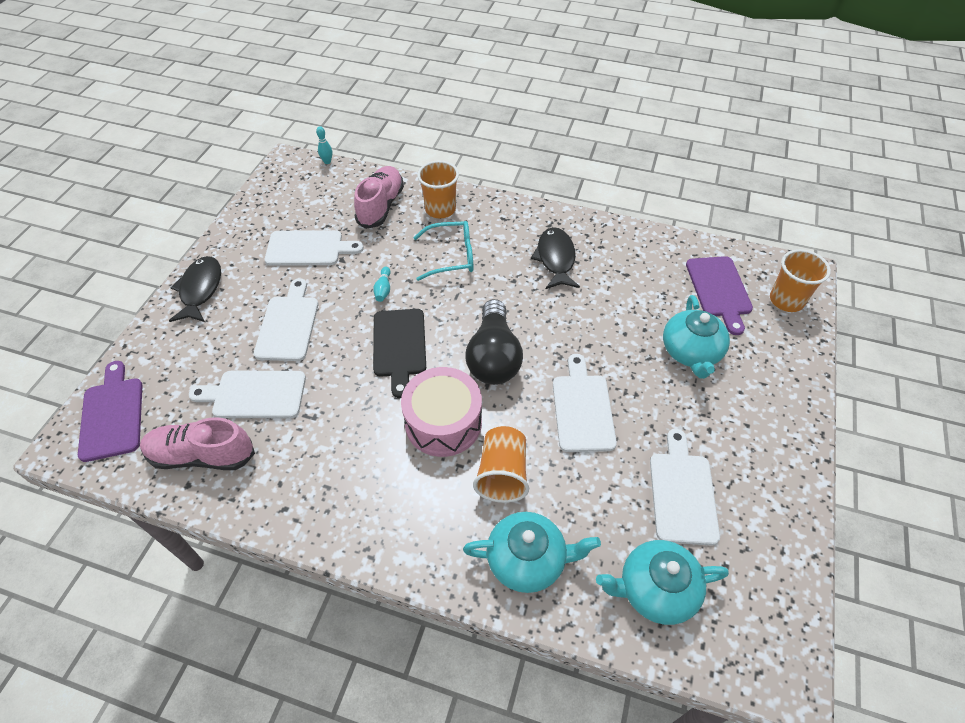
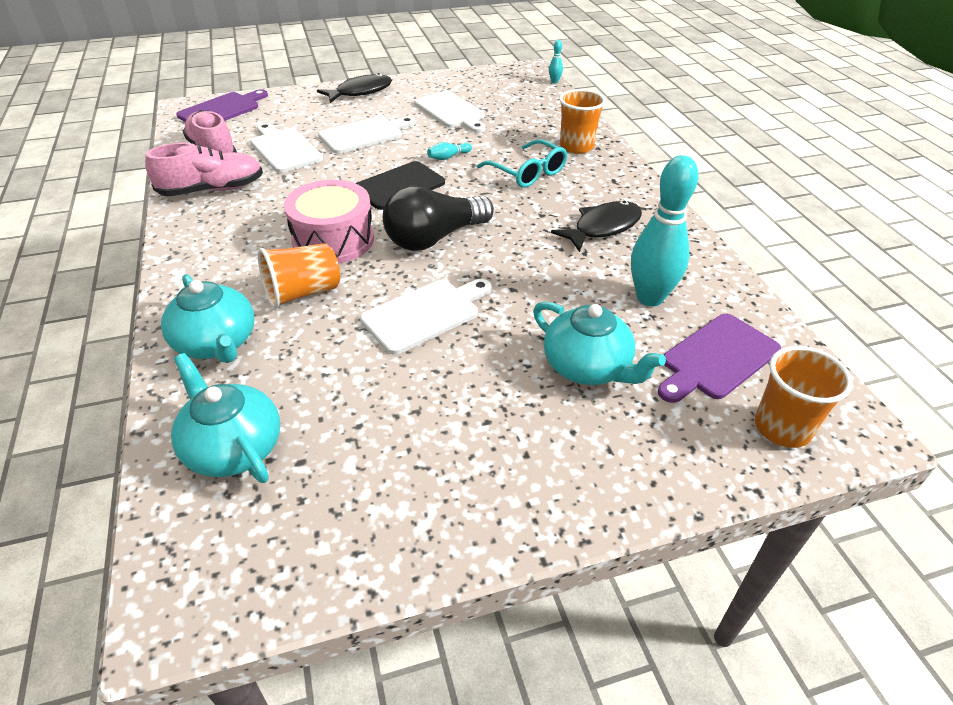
camera: 55 degrees right, 10 degrees down
pink shoe [354,166,404,229] -> pink shoe moved to [145,143,263,197]
white cutting board [650,429,720,546] -> none
turquoise teapot [663,295,730,379] -> turquoise teapot turned 105 degrees counterclockwise [533,301,666,385]
none -> turquoise bowling pin [631,155,698,306]

